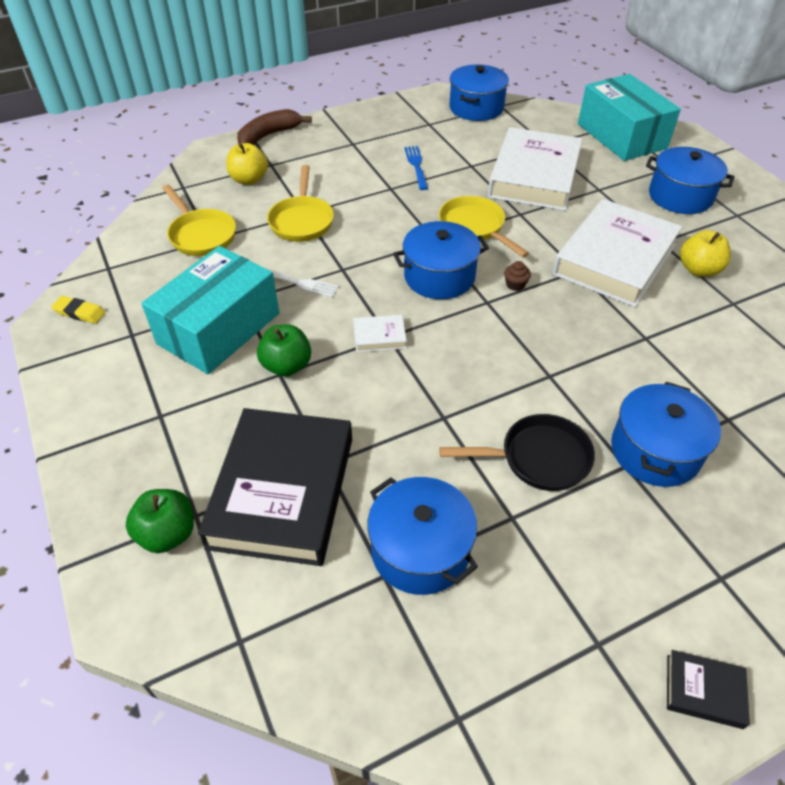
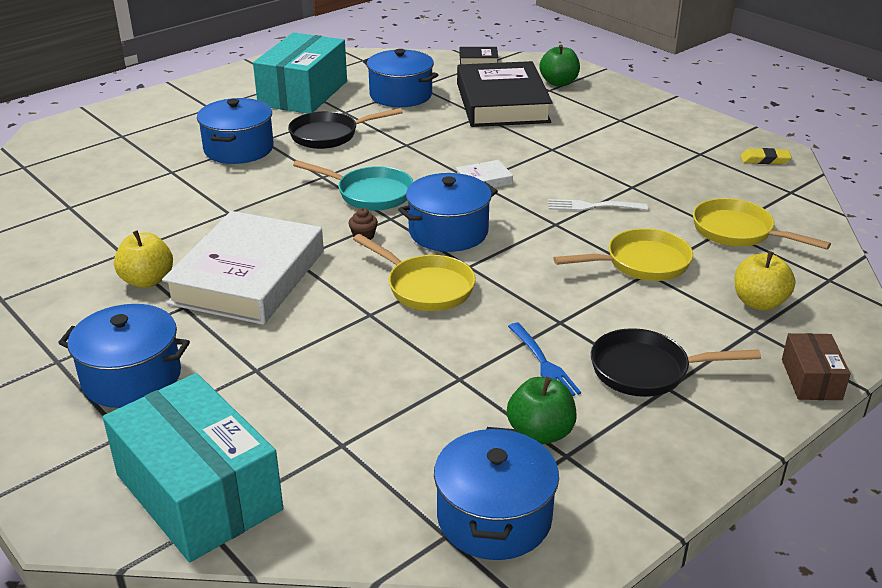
camera: 165 degrees right, 15 degrees down
turquoise box [141,246,279,374] -> turquoise box moved to [253,32,347,114]
brown banana [237,109,312,145] -> brown box [782,333,851,400]
green apple [257,324,311,377] -> green apple moved to [507,377,576,445]
yellow pan [267,165,334,242] -> yellow pan turned 90 degrees clockwise [553,228,693,281]
white book [488,127,583,211] -> none
black book [667,650,750,729] -> black book moved to [460,47,498,64]
none -> turquoise pan [293,160,413,211]
none -> black pan [591,328,761,397]

